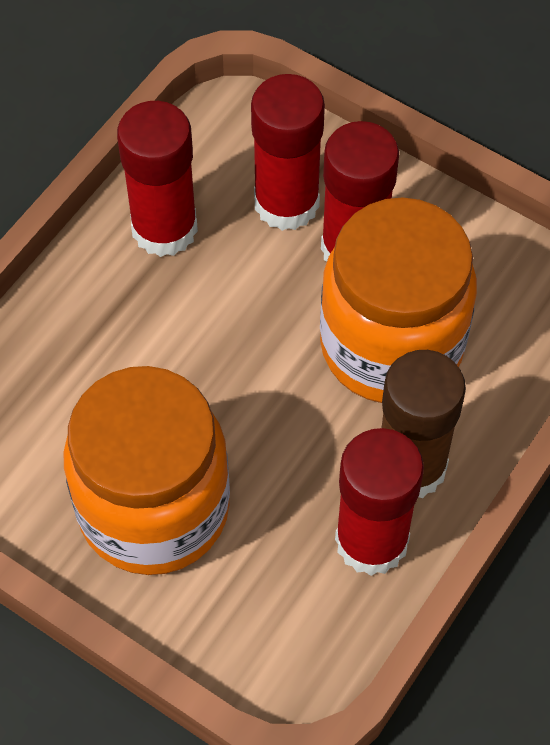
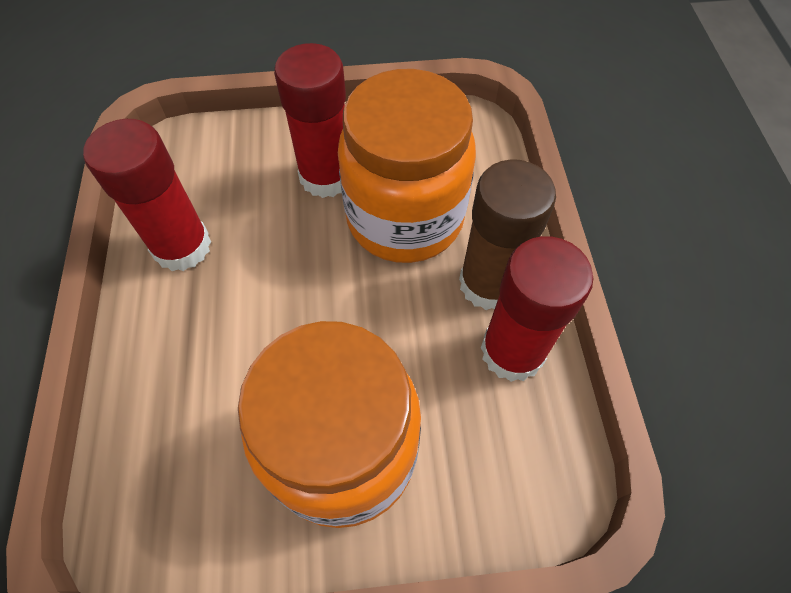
camera: 40 degrees left, 0 degrees up
red glue stick [251,74,325,231] -> none

